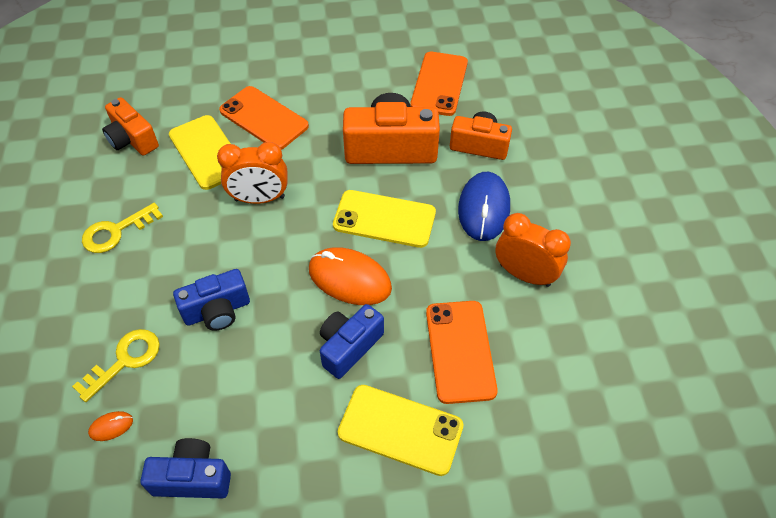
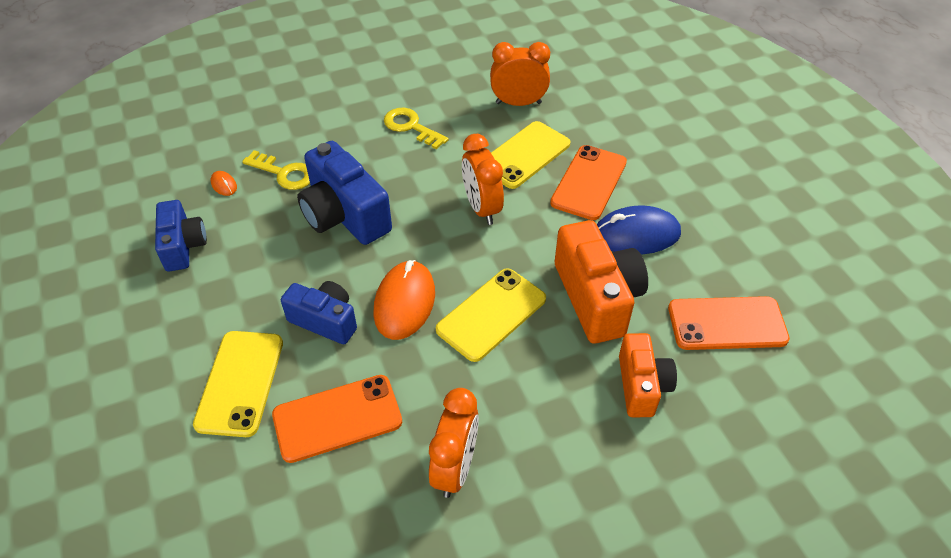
camera: 75 degrees right, 5 degrees down
orange camera [102,97,159,156] -> orange clock [490,42,550,106]
blue camera [173,269,250,331] -> blue camera [297,141,392,245], size x1.59
yellow phone [333,190,436,248] -> yellow phone turned 45 degrees clockwise [436,268,546,362]
blue mouse [458,172,510,241] -> blue mouse moved to [597,206,681,254]

